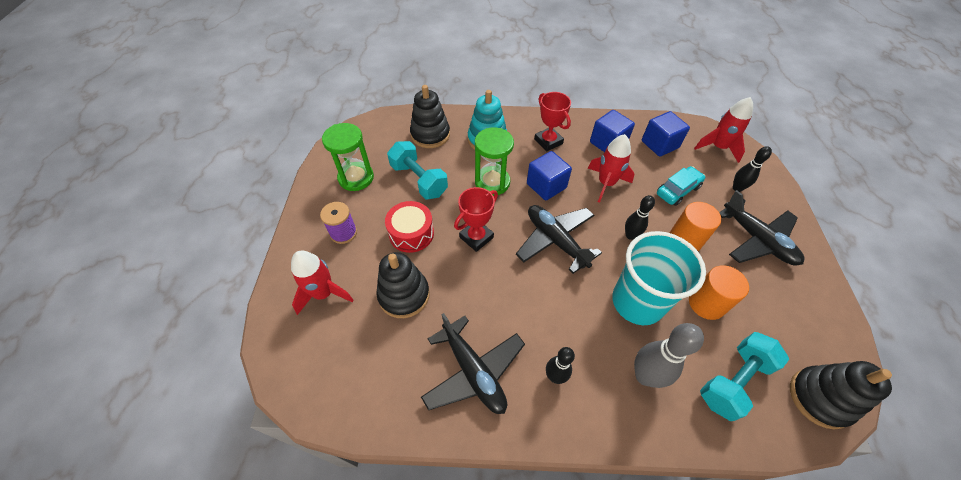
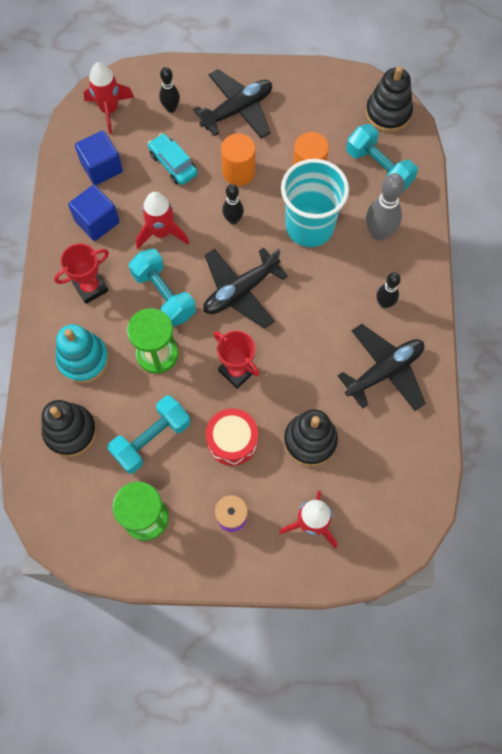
camera: 90 degrees left, 15 degrees up
blue cube [527,151,572,200] -> turquoise dumbbell [129,249,196,327]

